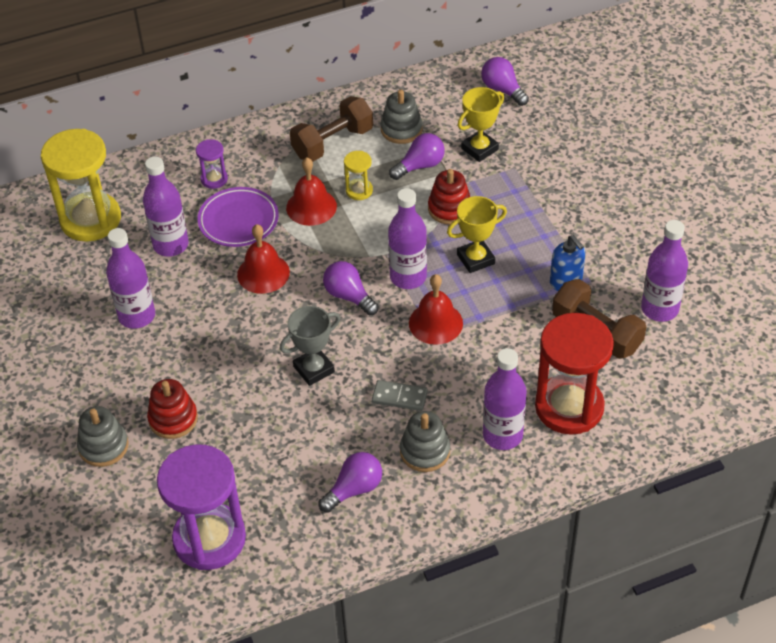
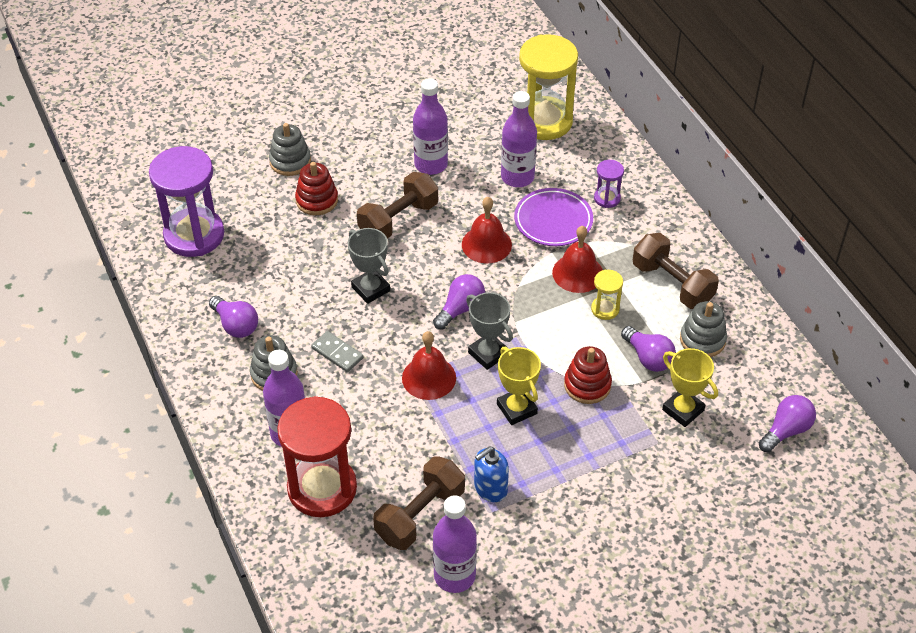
camera: 85 degrees right, 0 degrees up
grey domino [372,380,428,411] -> grey domino turned 60 degrees counterclockwise [311,331,363,372]
purple bottle [388,188,427,289] -> grey trophy [466,292,513,370]
none -> brown dumbbell [357,172,438,238]

